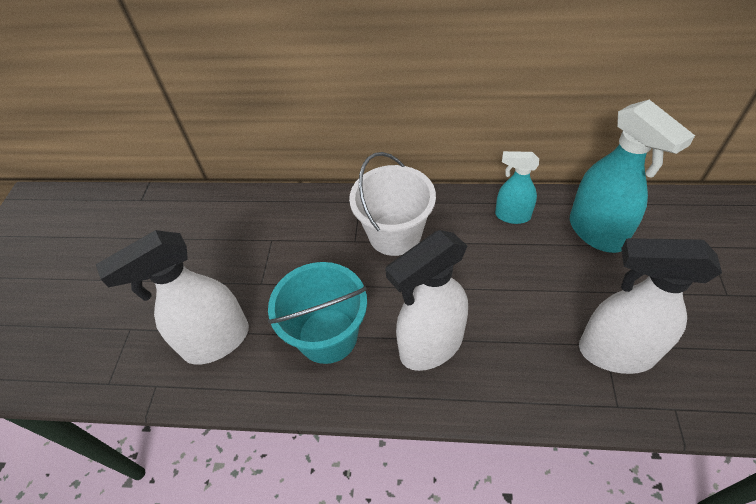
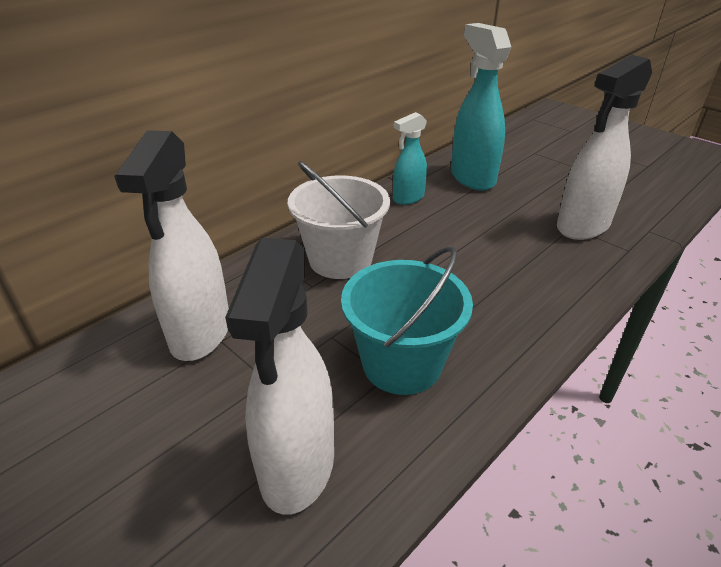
camera: 55 degrees left, 15 degrees down
white spray bottle [385,230,468,371] -> white spray bottle moved to [114,130,229,361]
turquoise spray bottle [570,100,695,253] -> turquoise spray bottle turned 120 degrees counterclockwise [451,23,511,191]

